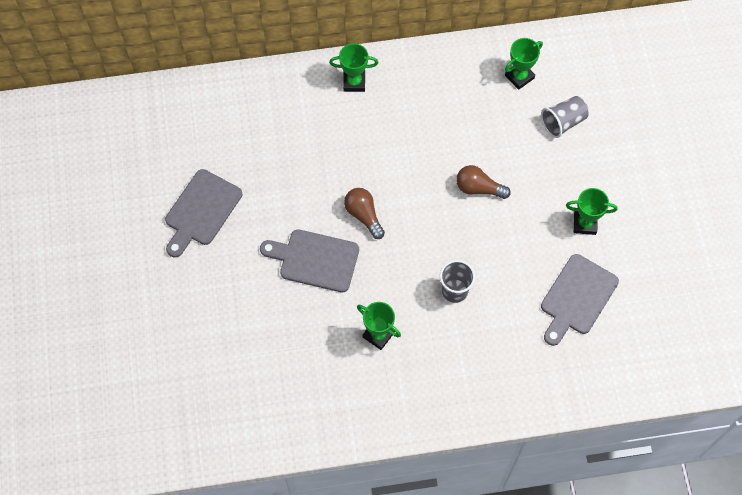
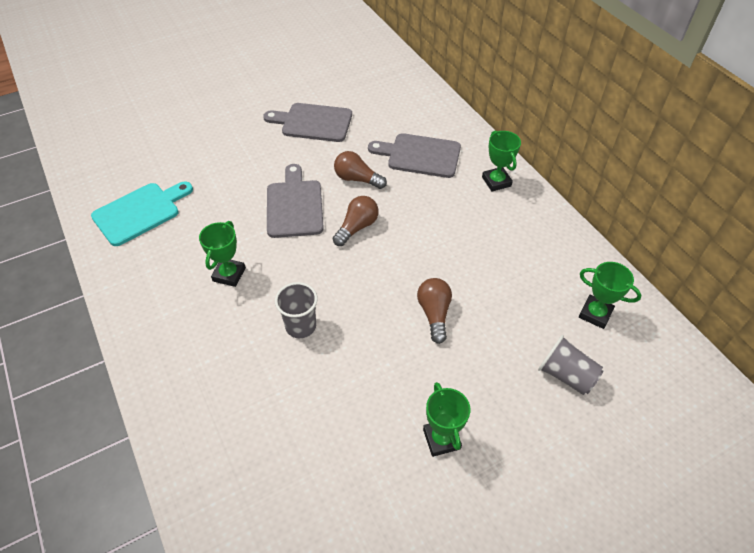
camera: 70 degrees right, 15 degrees down
grey cutting board [541,254,619,346] -> grey cutting board moved to [368,133,461,178]
none -> turquoise cutting board [91,181,193,246]
none -> brown light bulb [334,151,387,189]

